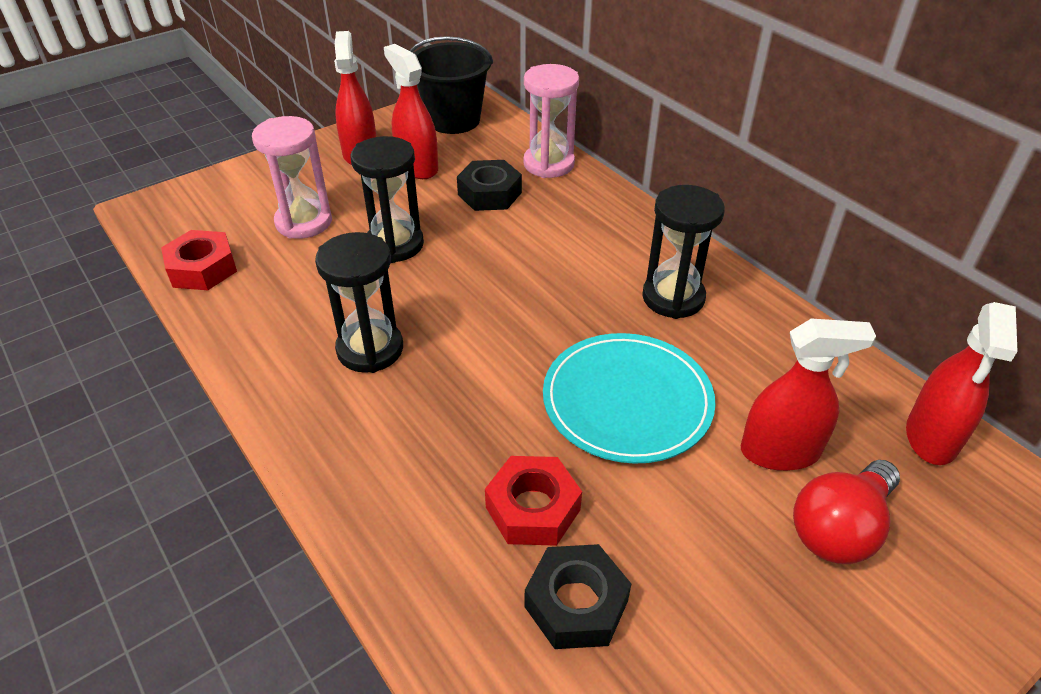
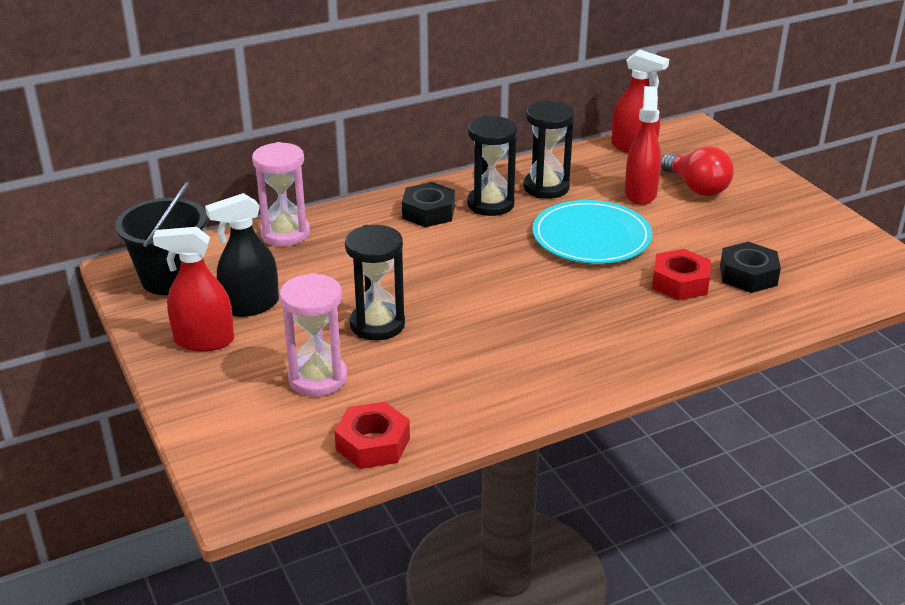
camera: 80 degrees left, 10 degrees down
black hourglass [315,232,403,373] -> black hourglass moved to [523,101,574,199]
red spray bottle [384,44,438,179] -> black spray bottle [205,193,279,317]
black nut [457,160,522,211] -> black nut moved to [402,182,455,227]

